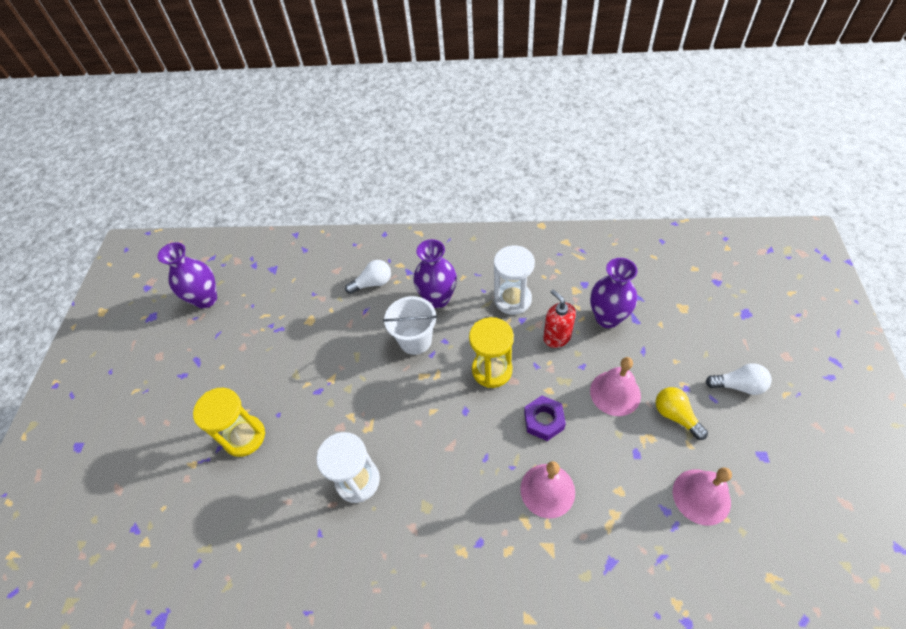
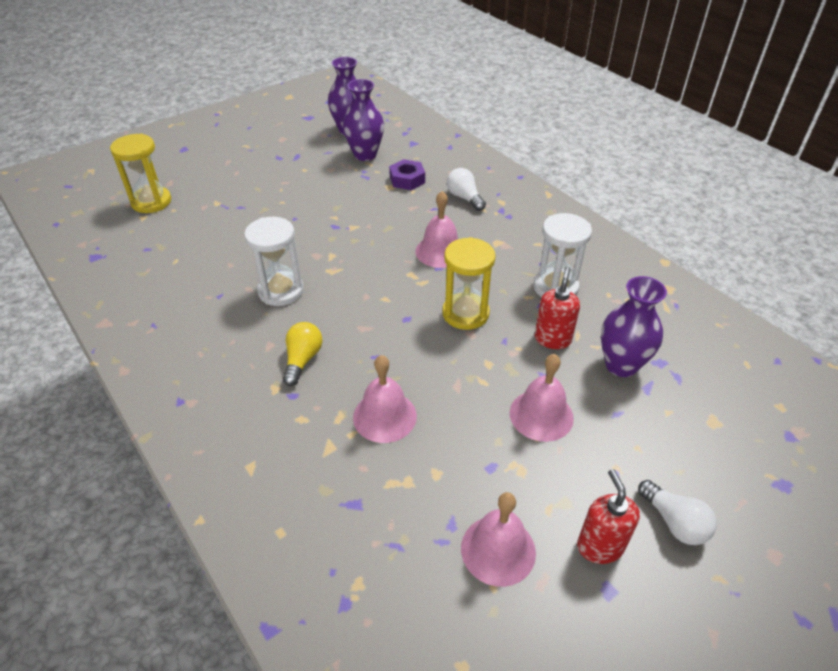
camera: 45 degrees right, 10 degrees down
yellow hourglass [193,388,265,457] -> yellow hourglass moved to [110,133,171,213]
white light bulb [345,260,391,294] -> white light bulb turned 150 degrees counterclockwise [447,168,486,211]
white bucket [383,296,437,355] -> pink bell [415,191,458,268]
purple vase [413,239,457,308] -> purple vase moved to [343,79,384,161]
purple nut [524,395,566,441] -> purple nut moved to [389,159,425,190]
yellow light bulb [655,387,708,440] -> yellow light bulb moved to [283,322,322,386]
none -> red soap dispenser [577,469,640,564]

